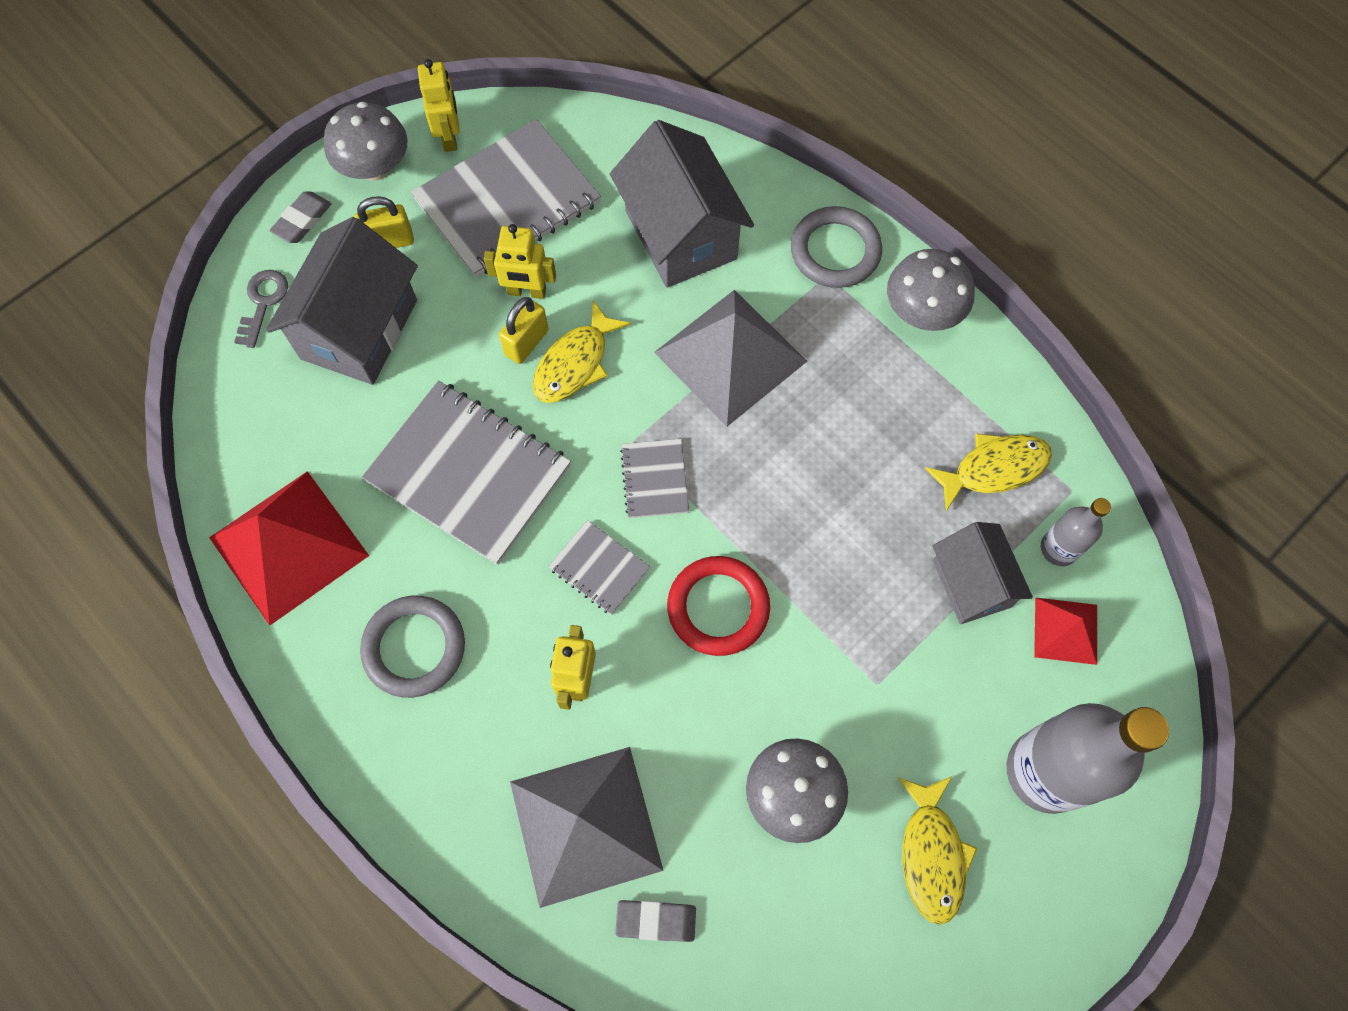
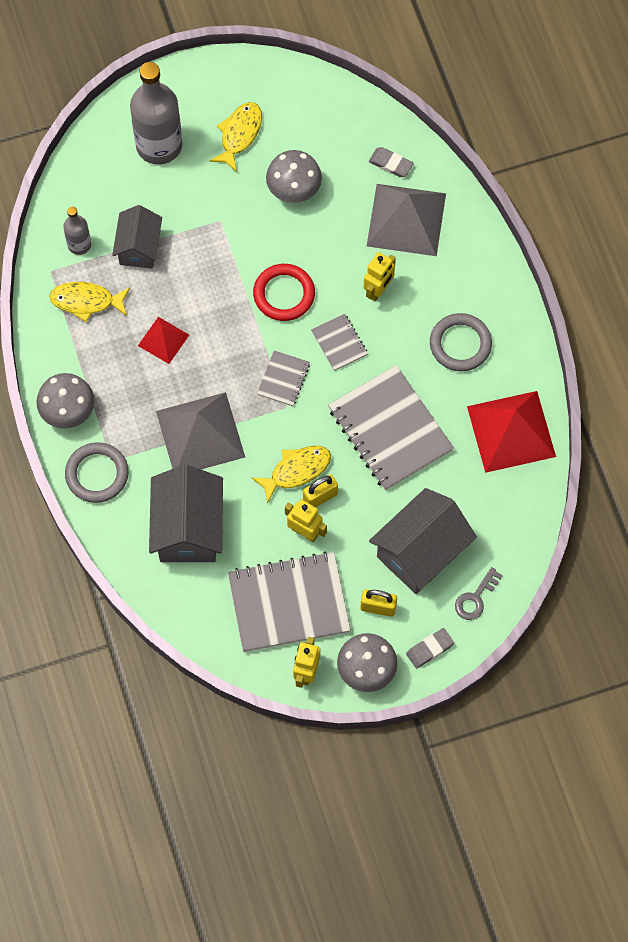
camera: 155 degrees left, 0 degrees up
red pyramid [1034,597,1097,665] -> red pyramid moved to [138,317,189,364]

